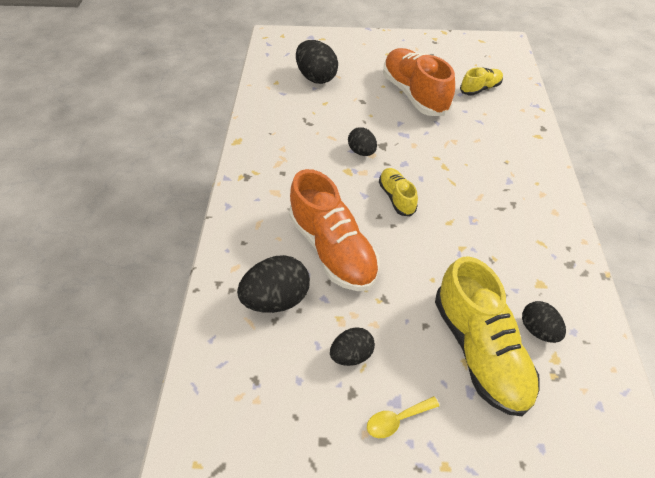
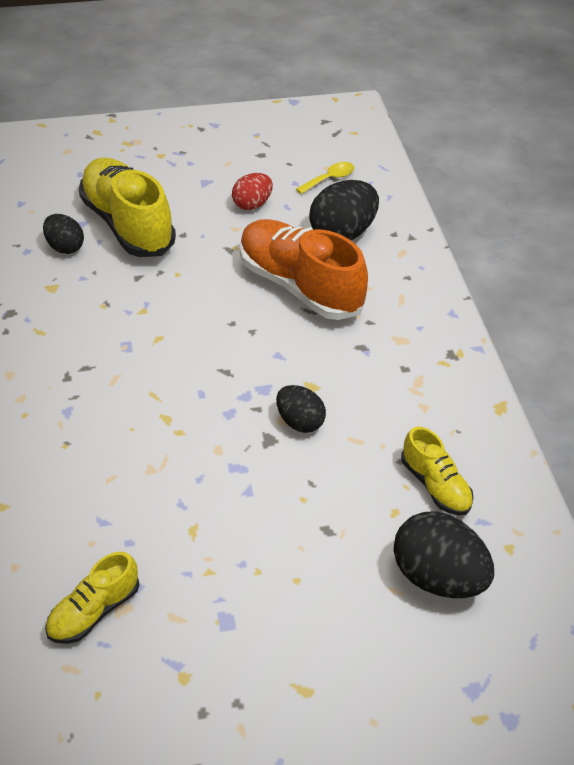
camera: 165 degrees right, 5 degrees down
black egg [330,327,375,366] -> red egg [232,173,273,210]
yellow spoon [367,396,439,438] -> yellow spoon moved to [296,162,354,194]
yellow shoe [379,168,418,216] -> yellow shoe moved to [401,426,474,515]
orange shoe [383,48,455,116] -> none

